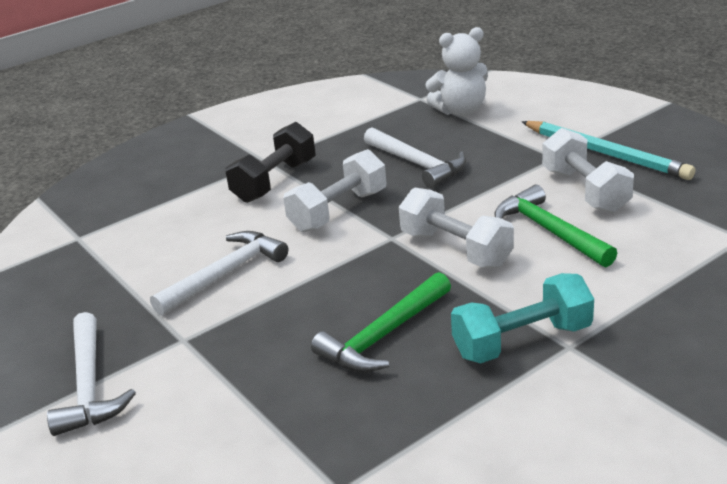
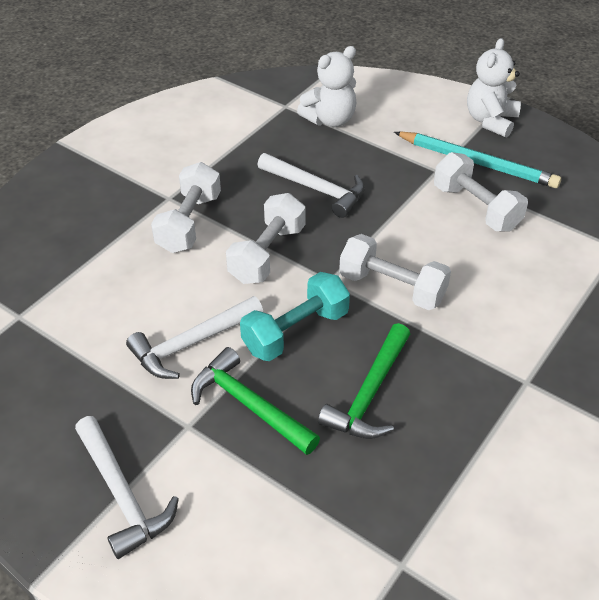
camera: 20 degrees left, 15 degrees up
white hammer [150,231,288,316] -> white hammer turned 150 degrees counterclockwise [126,296,263,379]
black dumbbell [226,122,316,203] -> white dumbbell [151,162,221,253]
turquoise dumbbell [451,273,594,364] -> turquoise dumbbell moved to [240,272,350,361]
green hammer [495,185,617,267] -> green hammer moved to [191,347,320,455]
none -> white teddy bear [467,38,521,138]

